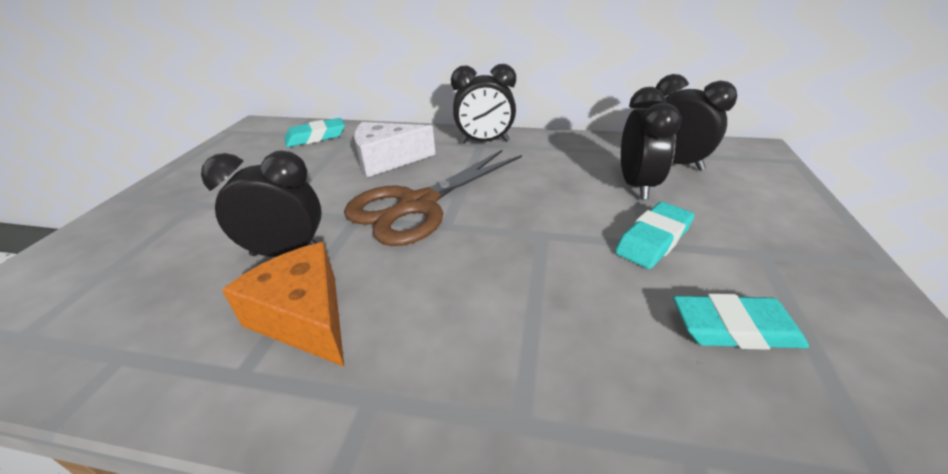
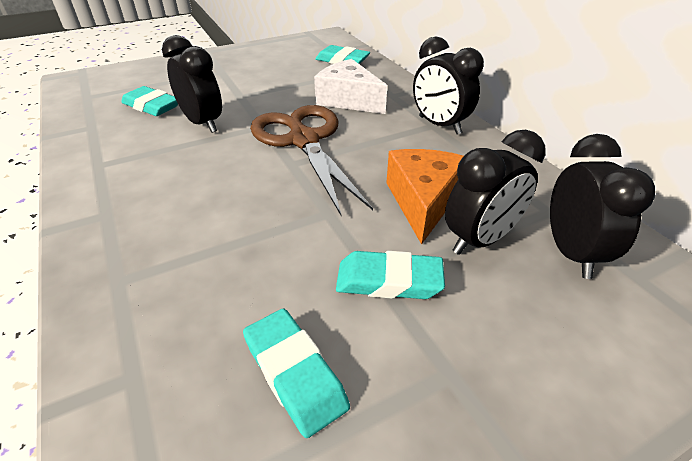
camera: 50 degrees right, 5 degrees up
orange cheese [222,242,344,367] -> orange cheese moved to [386,149,463,245]
brown scissors [344,150,522,246] -> brown scissors turned 60 degrees clockwise [250,105,373,215]
none -> turquoise eraser [121,86,178,116]

